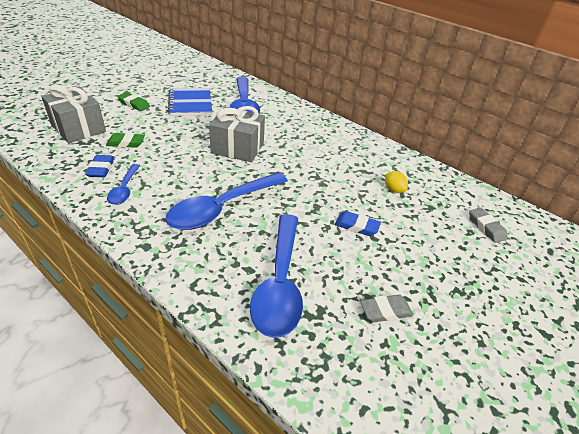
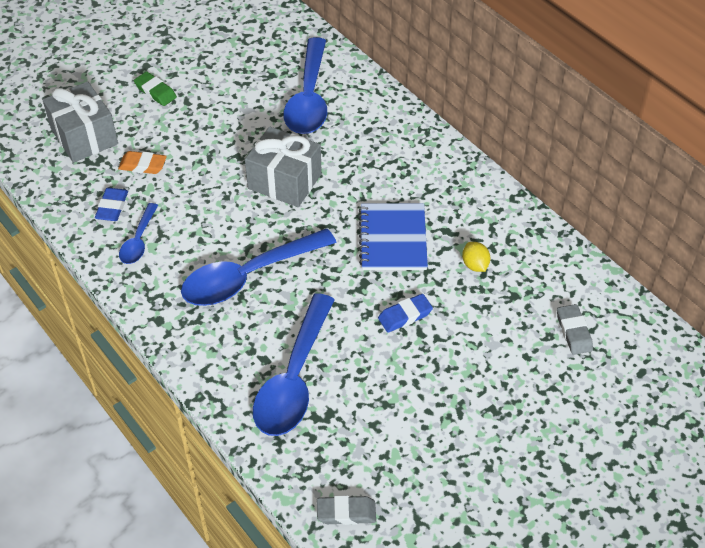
camera: 15 degrees right, 10 degrees up
green eraser [106,133,145,148] -> orange eraser [118,151,167,174]
blue notebook [168,88,212,116] -> blue notebook moved to [359,203,428,270]
blue eraser [335,211,381,236] -> blue eraser turned 60 degrees counterclockwise [378,294,433,333]
grey eraser [360,295,413,323] -> grey eraser moved to [317,495,376,525]

